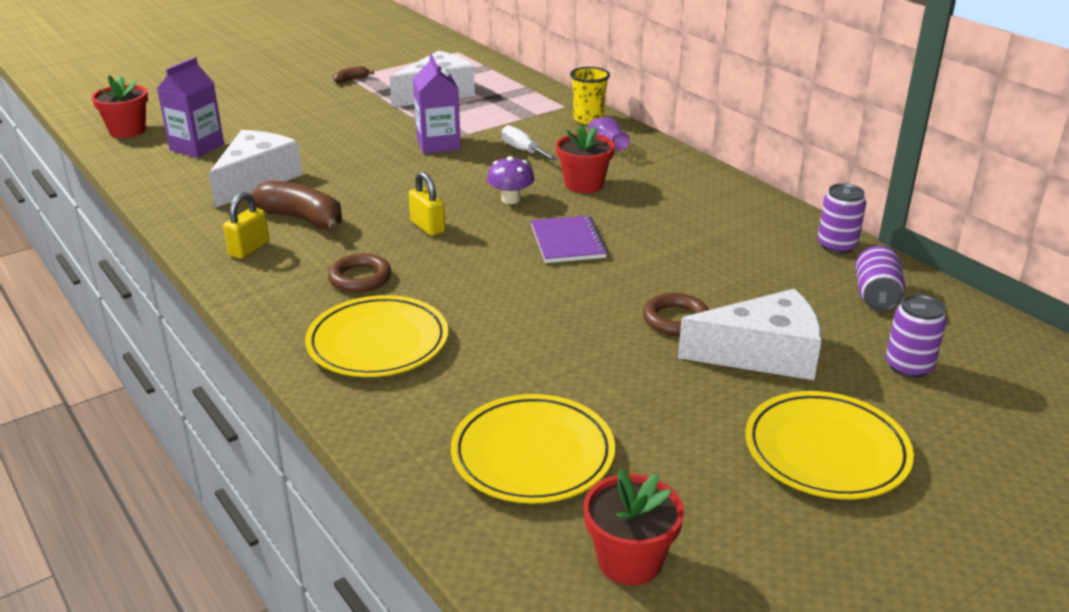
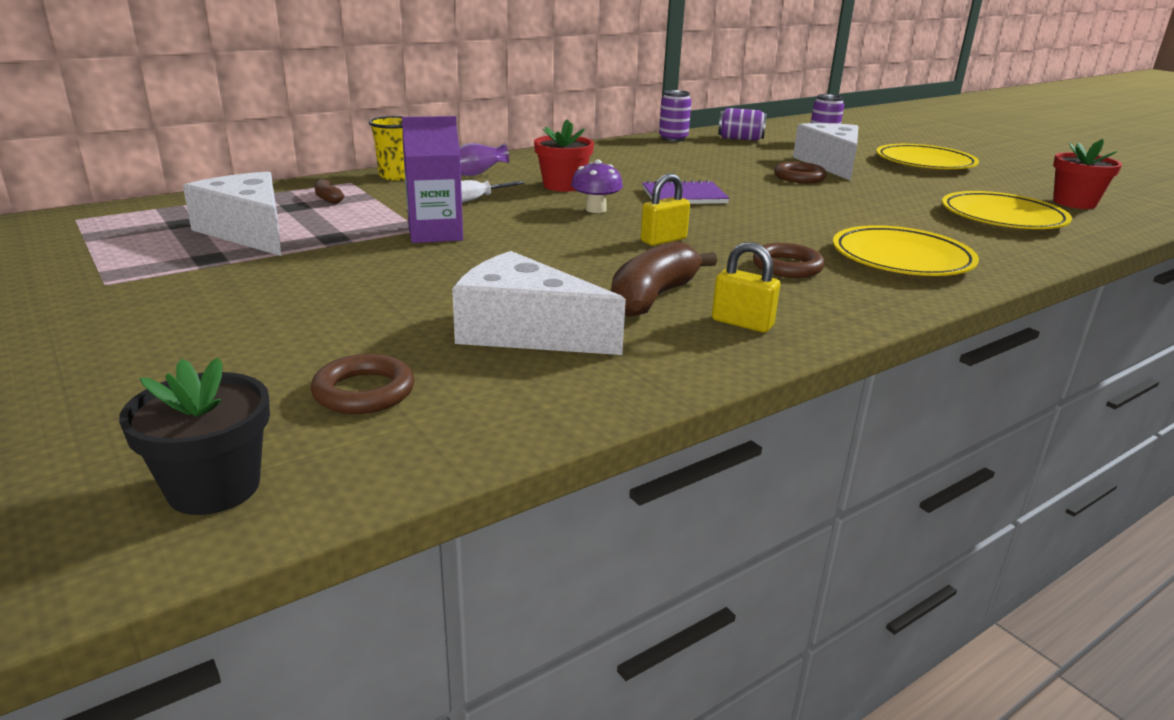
camera: 90 degrees left, 5 degrees down
red flower pot [91,75,148,138] -> black flower pot [119,357,270,515]
purple carton [157,57,224,158] -> brown ring [311,354,414,414]
brown banana [333,66,374,83] -> brown banana moved to [314,179,344,204]

